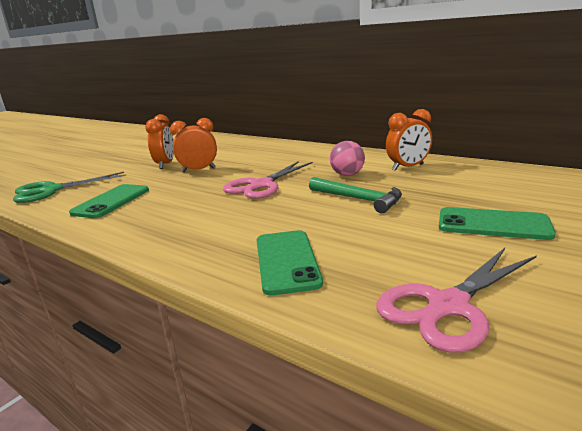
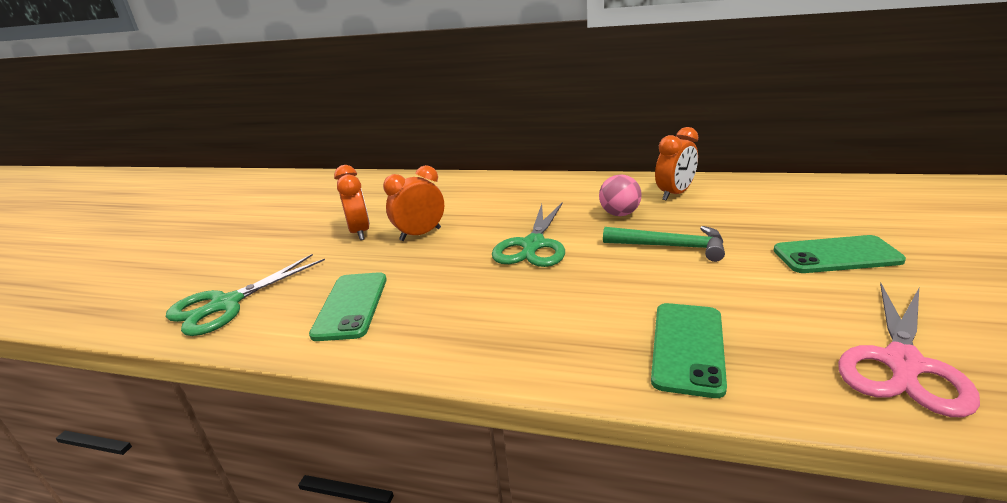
camera: 20 degrees left, 5 degrees up
pink scissors [223,161,313,199] -> green scissors [492,202,565,267]
green phone [257,230,323,295] -> green phone turned 45 degrees clockwise [651,303,727,398]

